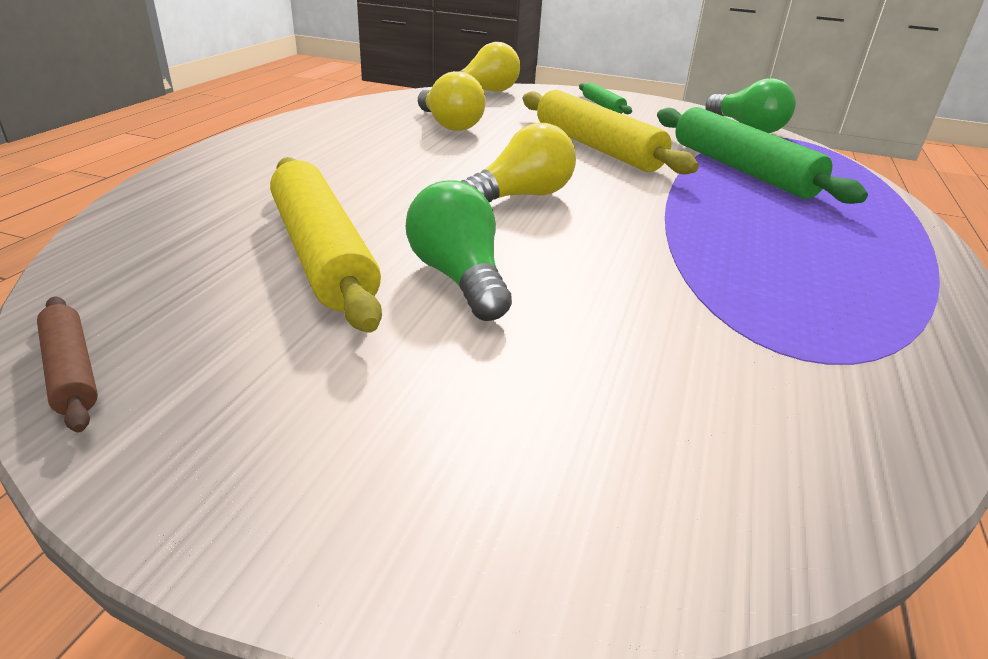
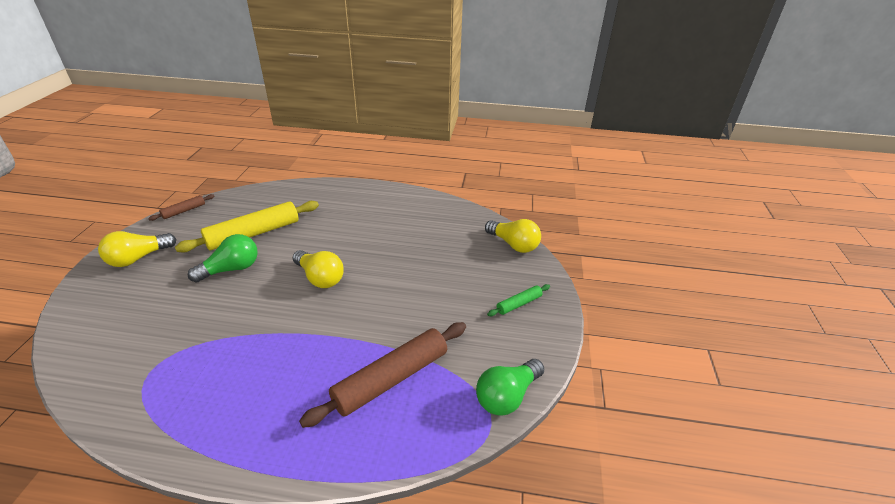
camera: 80 degrees right, 5 degrees up
yellow light bulb [418,71,486,131] -> yellow light bulb moved to [98,231,176,267]
yellow rolling pin [523,90,699,174] -> none
green rolling pin [657,107,868,204] -> brown rolling pin [299,322,466,428]

